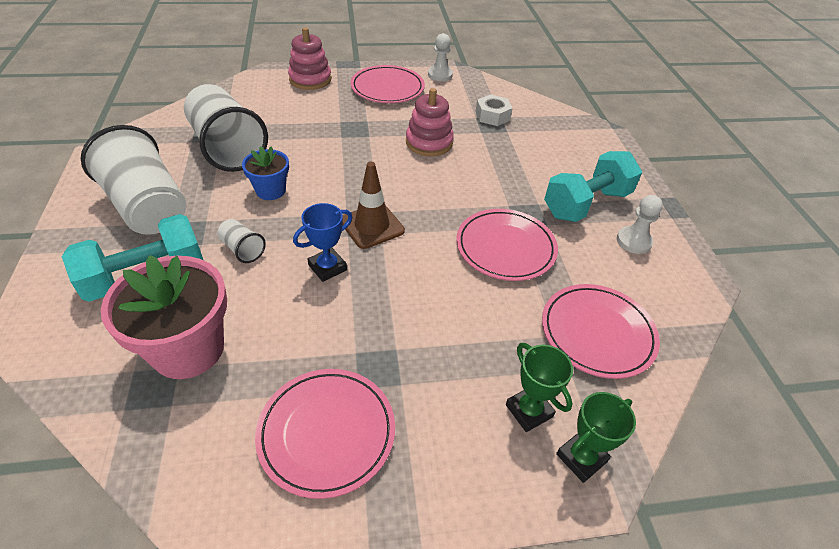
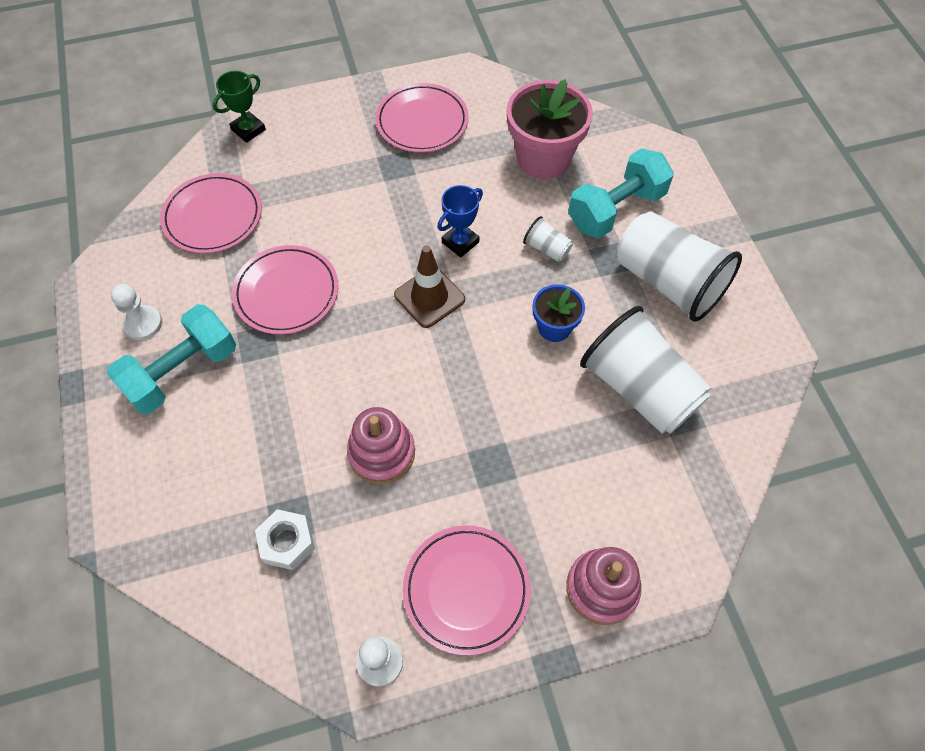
camera: 175 degrees right, 15 degrees up
green trophy [506,343,573,432] -> none

